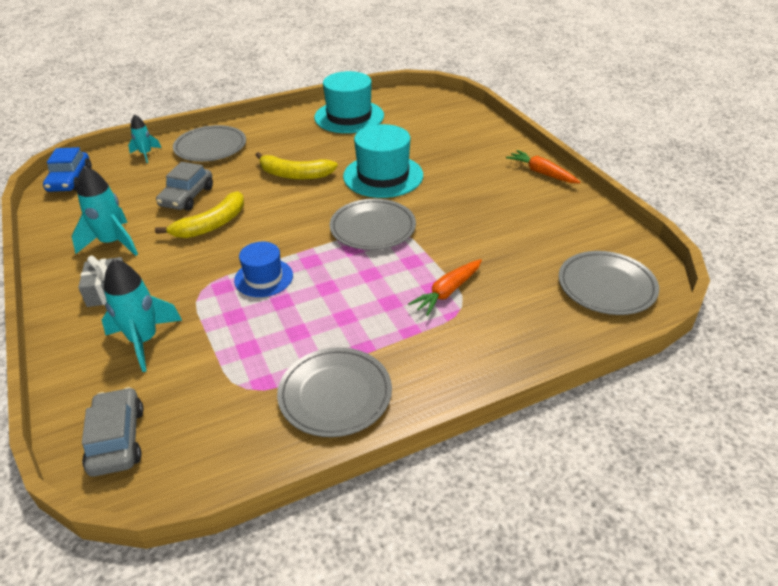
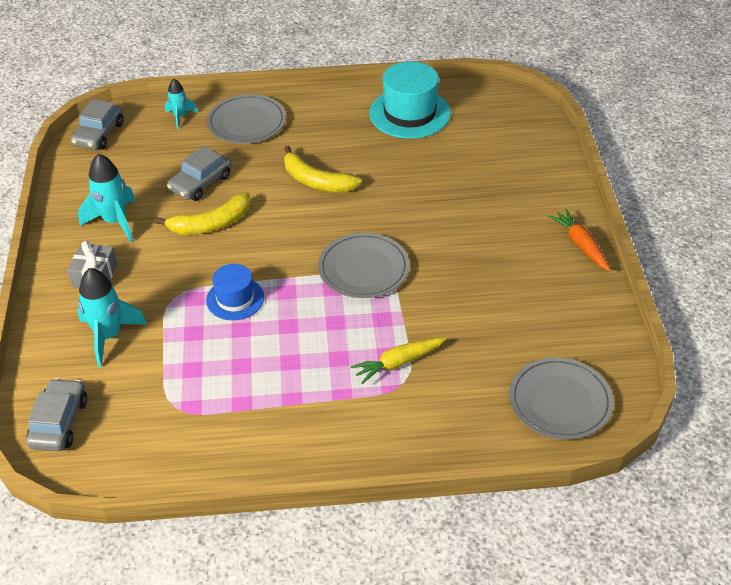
camera: 20 degrees right, 5 degrees up
blue car [43,147,92,192] -> grey car [71,99,124,150]
grey plate [277,347,392,437] -> none
turquoise hat [343,124,423,198] -> none
orange carrot [408,259,482,316] -> yellow carrot [350,337,447,384]

